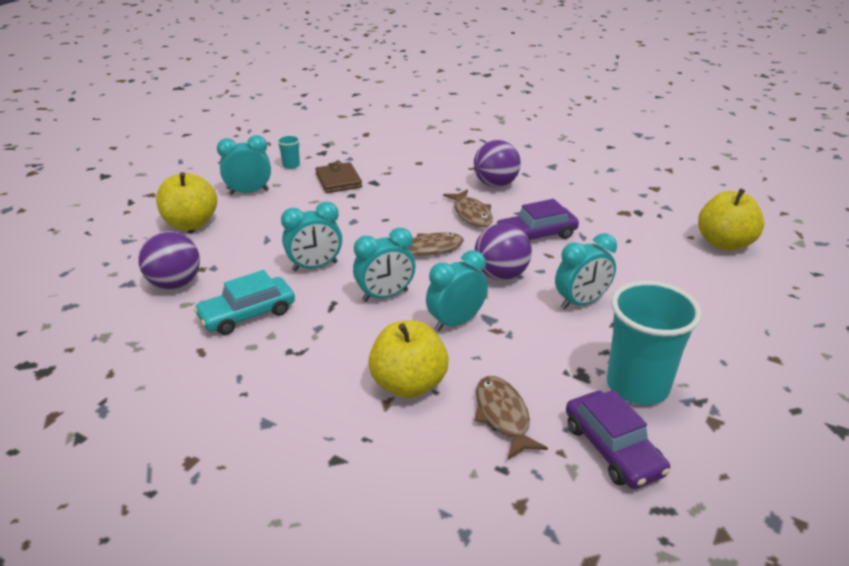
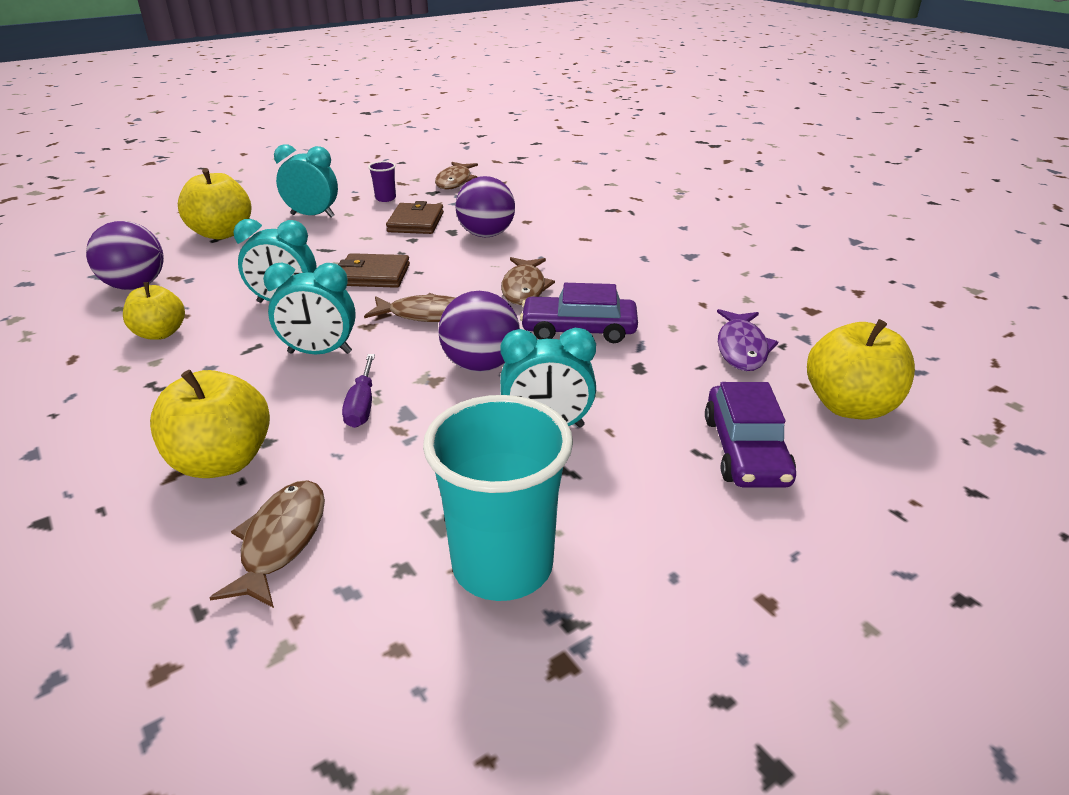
camera: 25 degrees right, 0 degrees up
turquoise car [194,270,295,335] -> yellow apple [123,282,185,340]
turquoise cup [277,135,300,169] -> purple cup [368,161,396,202]
turquoise clock [426,250,488,331] -> purple screwdriver [342,354,375,428]
purple ball [474,140,521,187] -> purple ball moved to [455,176,515,237]
purple car [566,390,670,489] -> purple car moved to [705,382,796,488]
none -> brown wallet [338,253,410,288]
none -> brown fish [435,162,478,189]
none -> purple fish [717,309,778,371]

